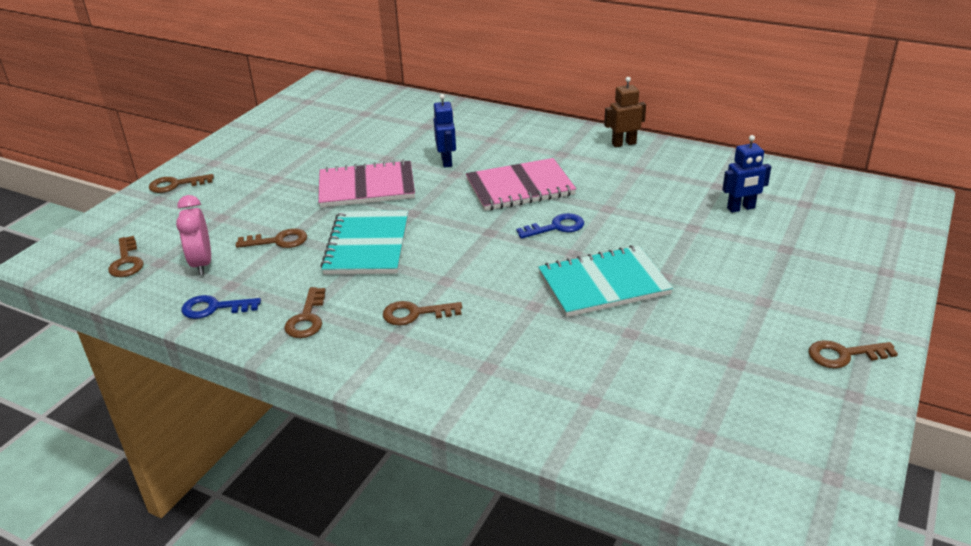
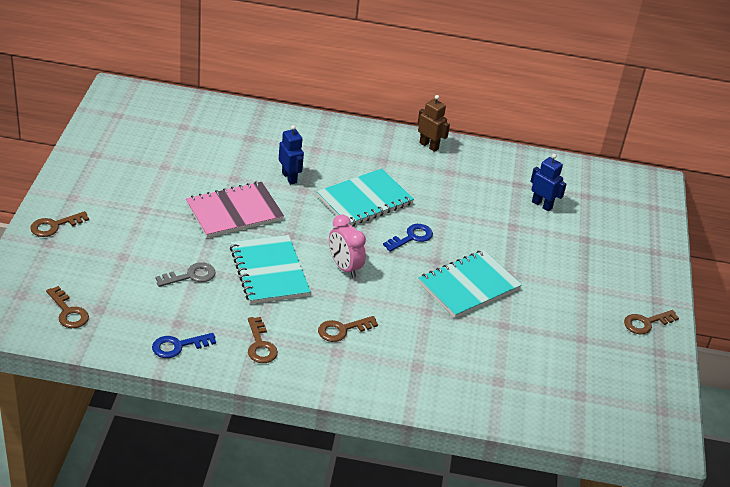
camera: 25 degrees left, 5 degrees up
pink clock [176,195,211,275] -> pink clock moved to [329,215,366,278]
brown key [236,228,307,248] -> grey key [155,262,215,287]
pink notebook [466,158,576,211] -> turquoise notebook [317,168,414,226]
brown robot [604,77,646,147] -> brown robot turned 75 degrees clockwise [418,95,450,152]
blue robot [722,135,771,213] -> blue robot turned 105 degrees counterclockwise [530,154,567,211]

